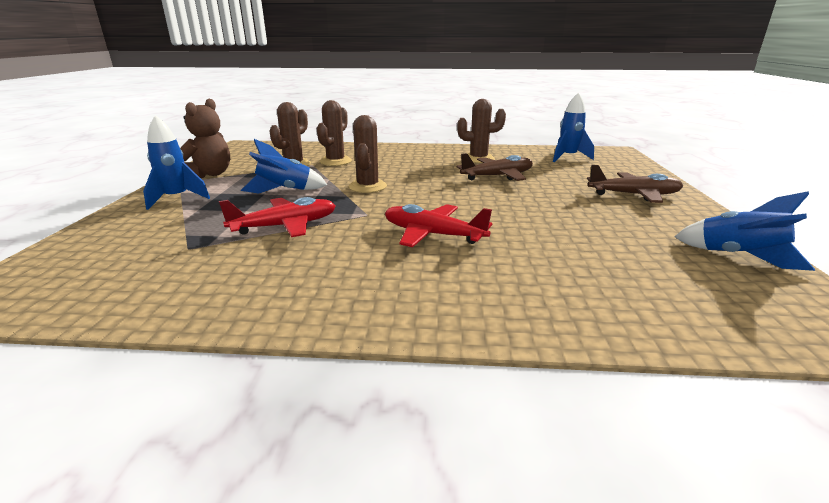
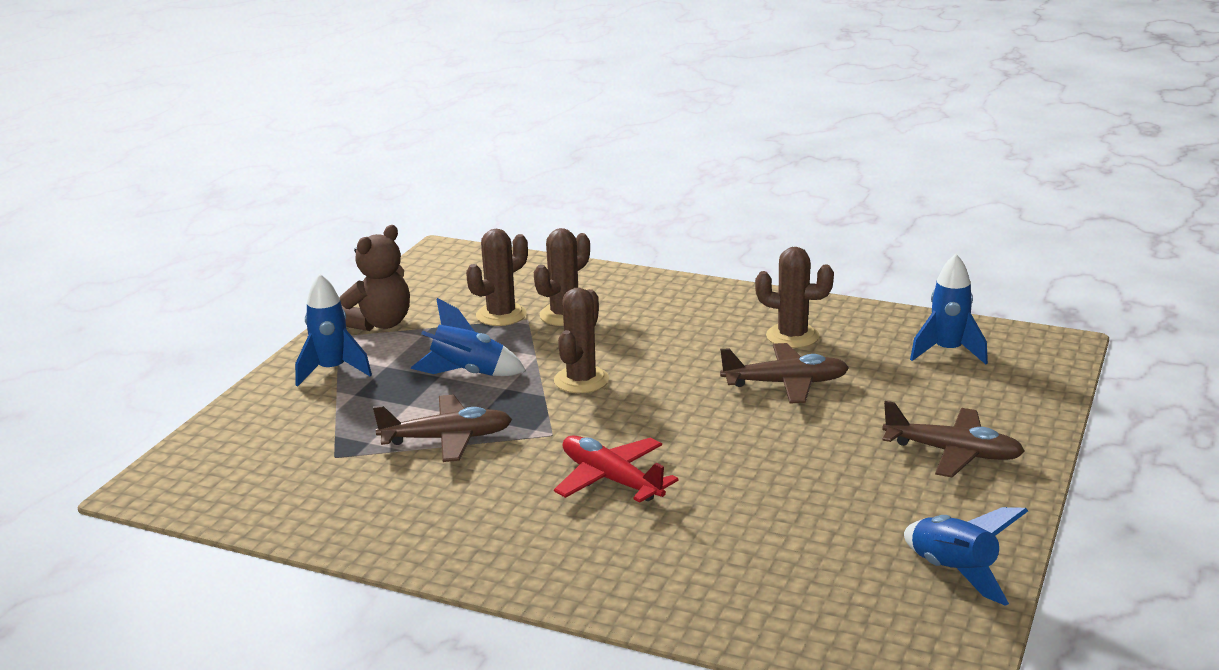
camera: 20 degrees right, 0 degrees up
red plane [219,197,336,237] -> brown plane [373,395,512,462]

